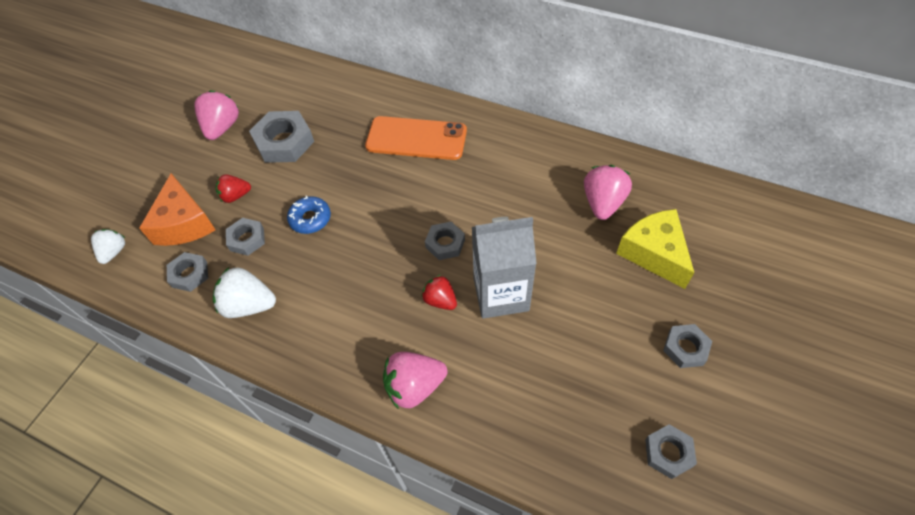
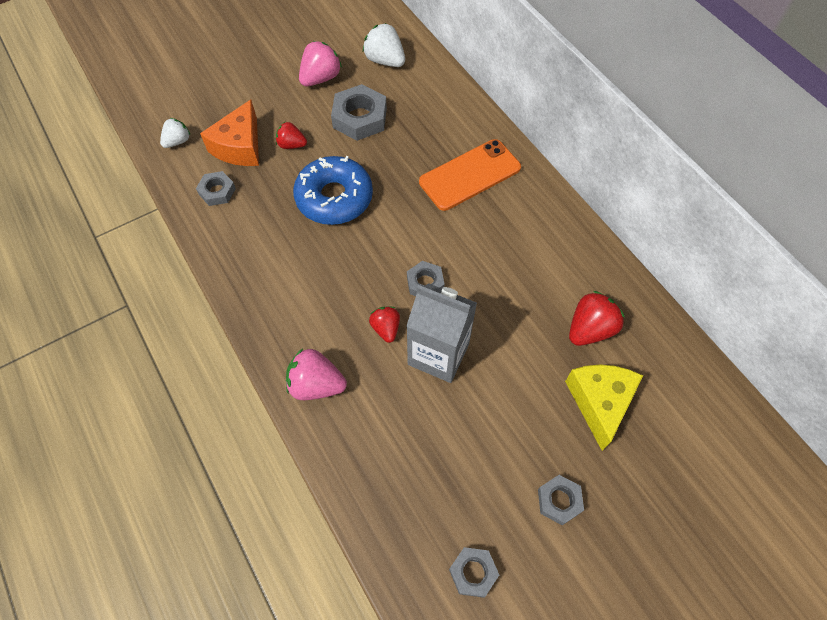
camera: 30 degrees right, 5 degrees up
white strawberry [213,267,276,318] -> white strawberry moved to [363,23,405,67]
grey nut [226,218,265,256] -> none
blue donut [287,196,331,234] -> blue donut [293,156,373,225], size x1.91
orange phone [365,116,467,160] -> orange phone turned 75 degrees counterclockwise [419,139,521,211]
pink strawberry [584,165,632,220] -> red strawberry [569,291,625,346]

